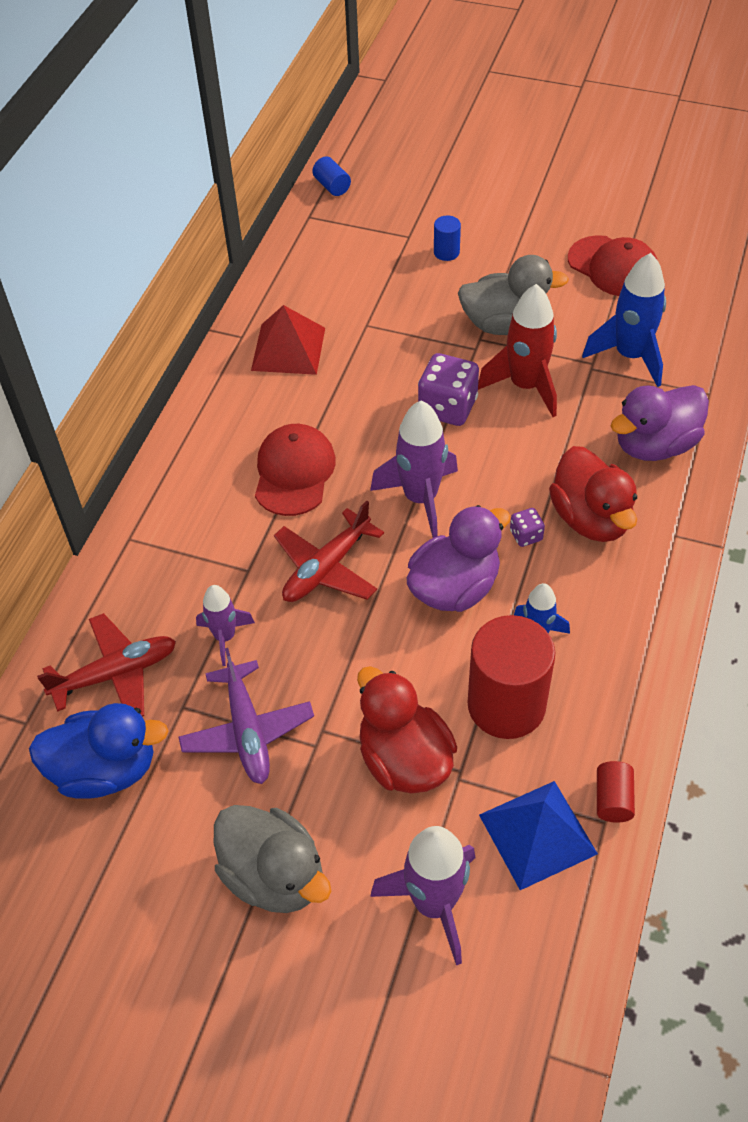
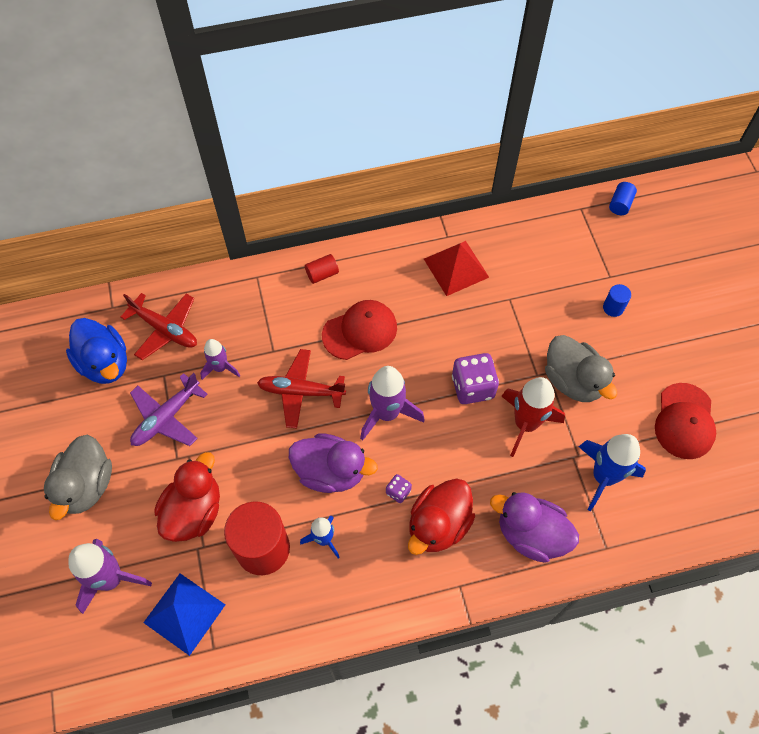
camera: 55 degrees right, 10 degrees up
red cylinder [597,761,635,823] -> red cylinder moved to [305,254,339,284]

